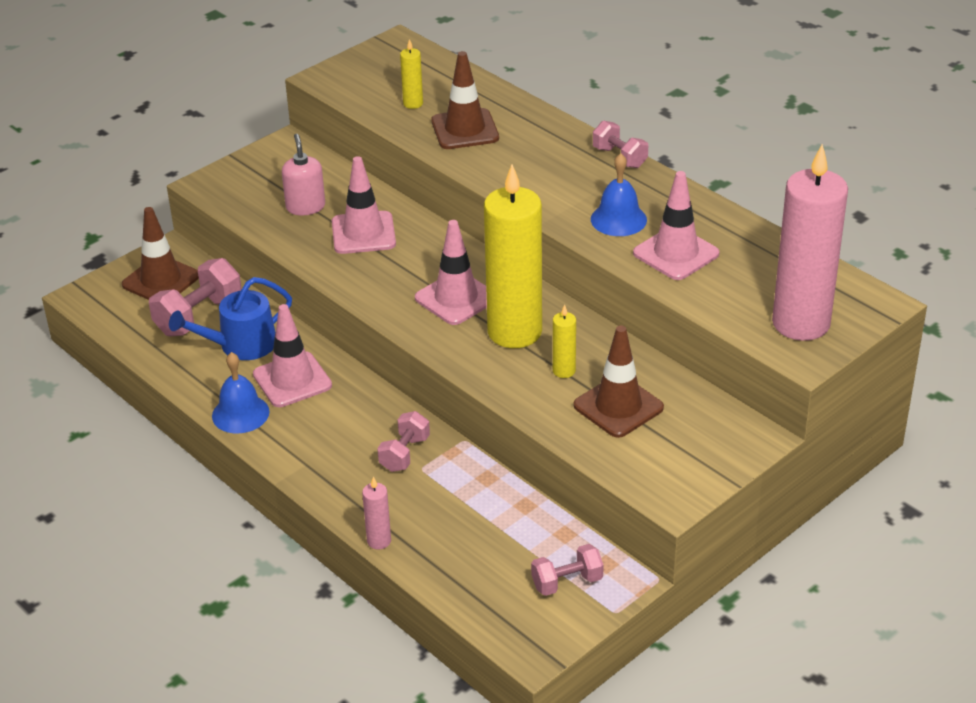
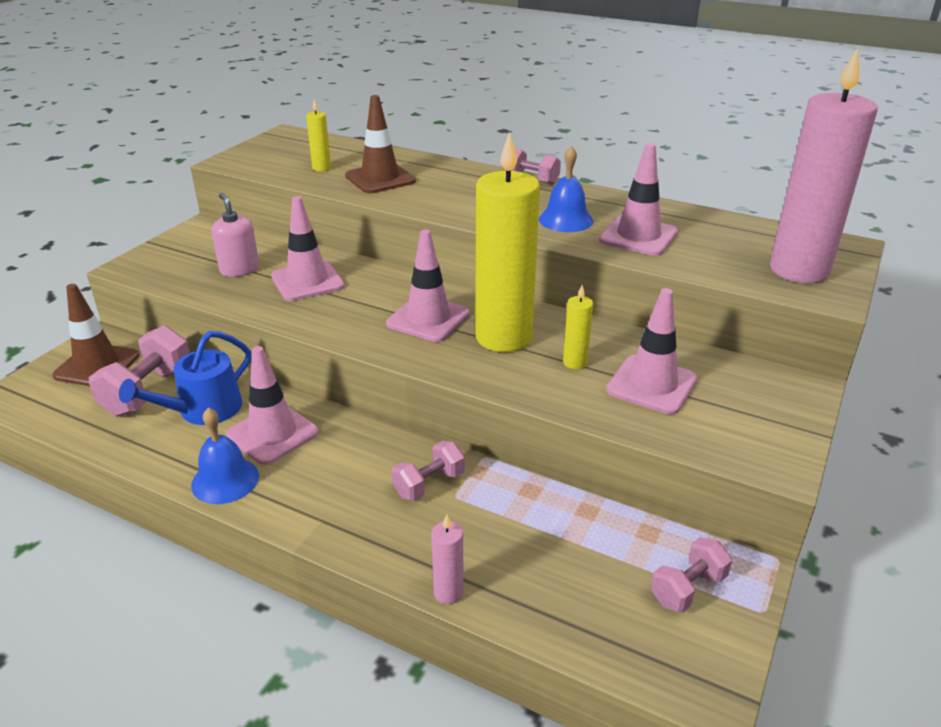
camera: 20 degrees left, 5 degrees down
pink dumbbell [377,411,430,472] -> pink dumbbell turned 45 degrees clockwise [391,441,465,501]
brown traffic cone [574,326,664,438] -> pink traffic cone [606,288,697,414]

